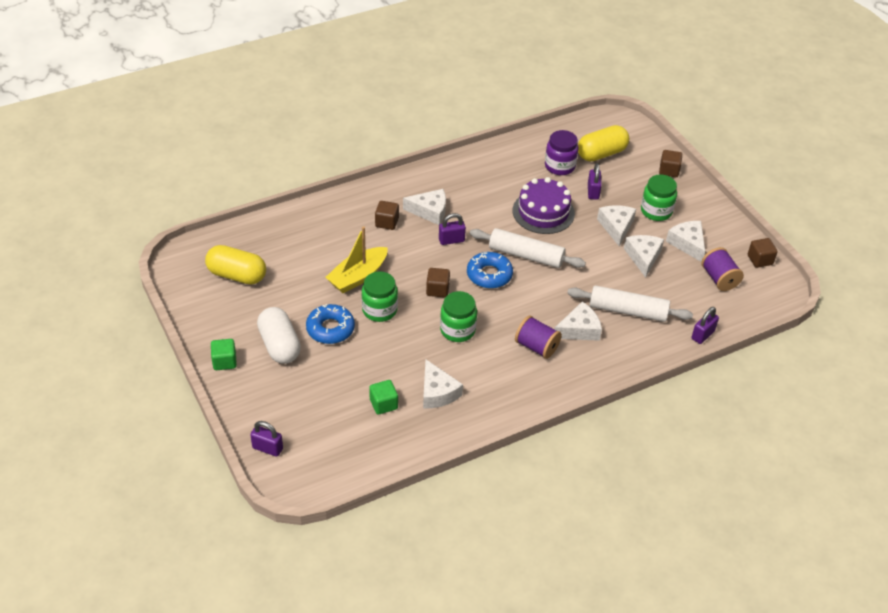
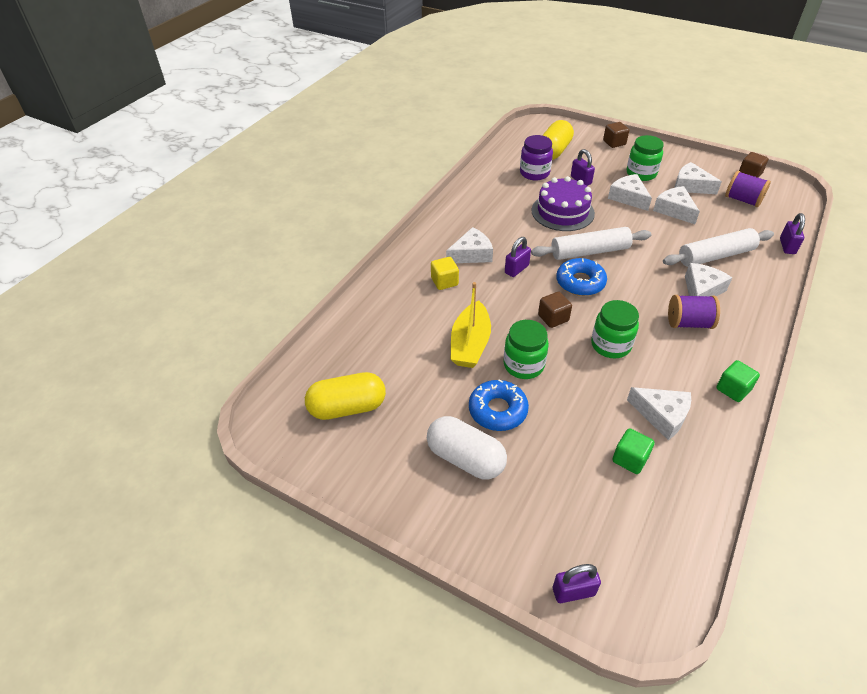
camera: 30 degrees left, 0 degrees up
green cube [211,339,237,370] -> green cube moved to [716,360,760,402]
brown cube [375,201,399,230] -> yellow cube [431,257,459,290]

